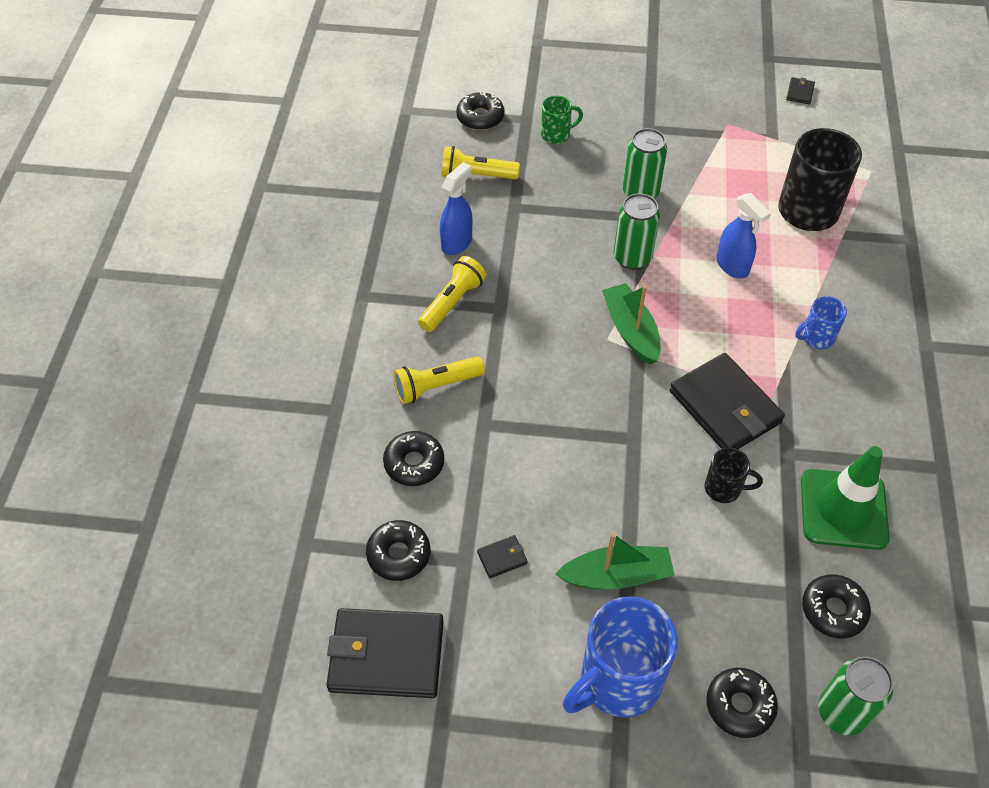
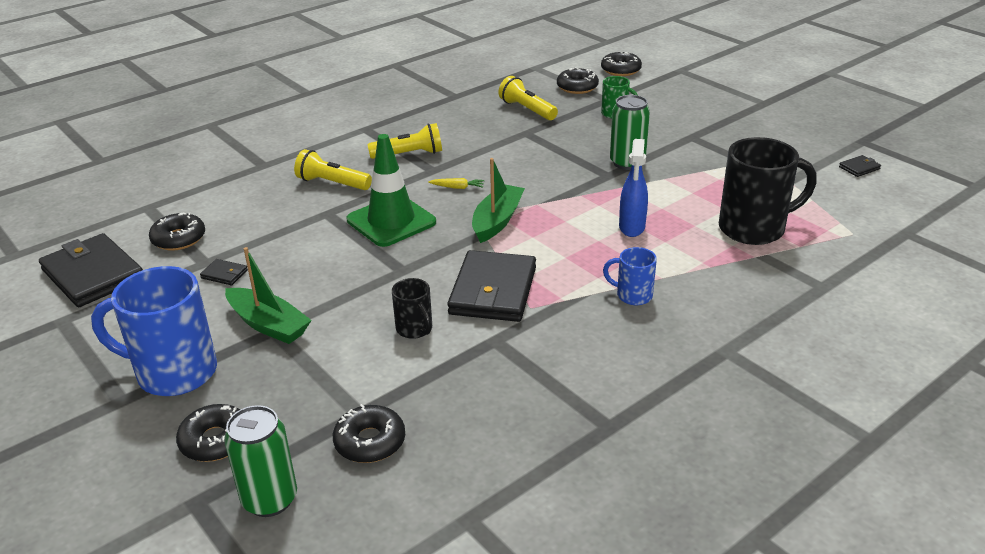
camera: 45 degrees right, 20 degrees down
black donut [383,431,444,486] -> black donut moved to [601,52,642,76]
blue spray bottle [440,162,472,255] -> none
green can [614,193,660,270] -> none
green traffic cone [801,446,890,550] -> green traffic cone moved to [346,134,436,247]
none -> yellow carrot [428,178,484,189]

